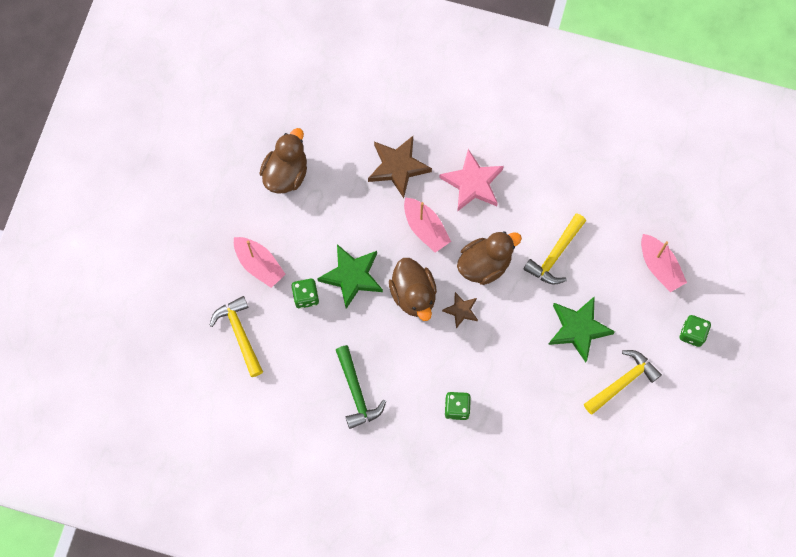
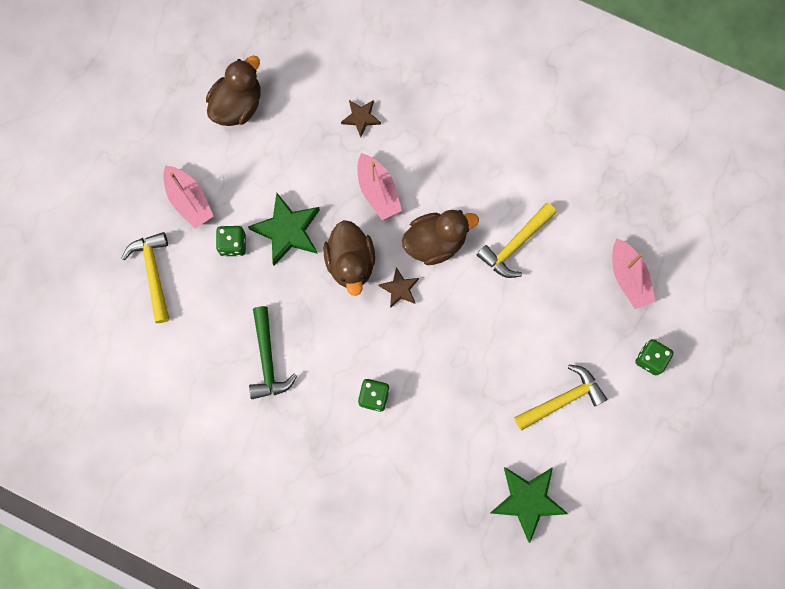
camera: 10 degrees right, 5 degrees up
brown star [368,136,432,198] -> brown star [341,100,381,137], size x0.56
pink star [439,149,504,212] -> none
green star [548,296,615,363] -> green star moved to [490,467,568,543]

